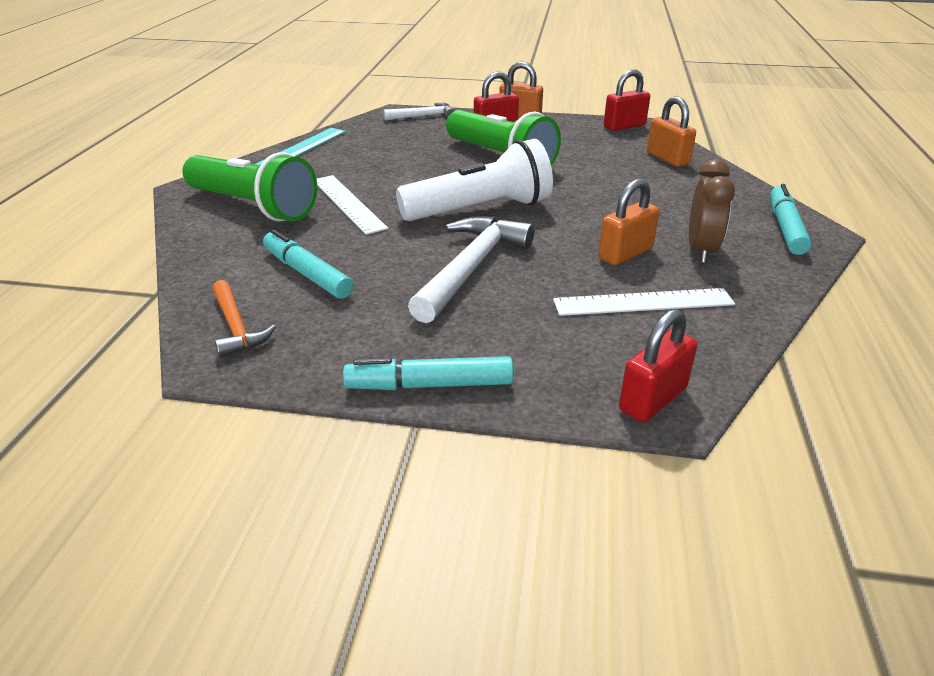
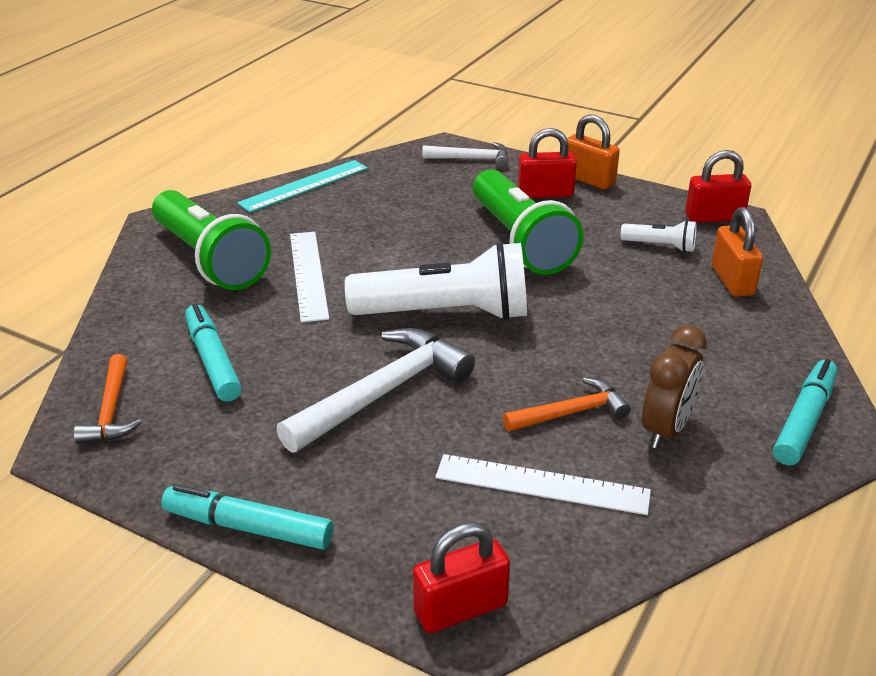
camera: 20 degrees right, 0 degrees up
orange padlock [598,179,660,265] -> orange hammer [503,377,631,432]
none -> white flashlight [620,220,697,253]

